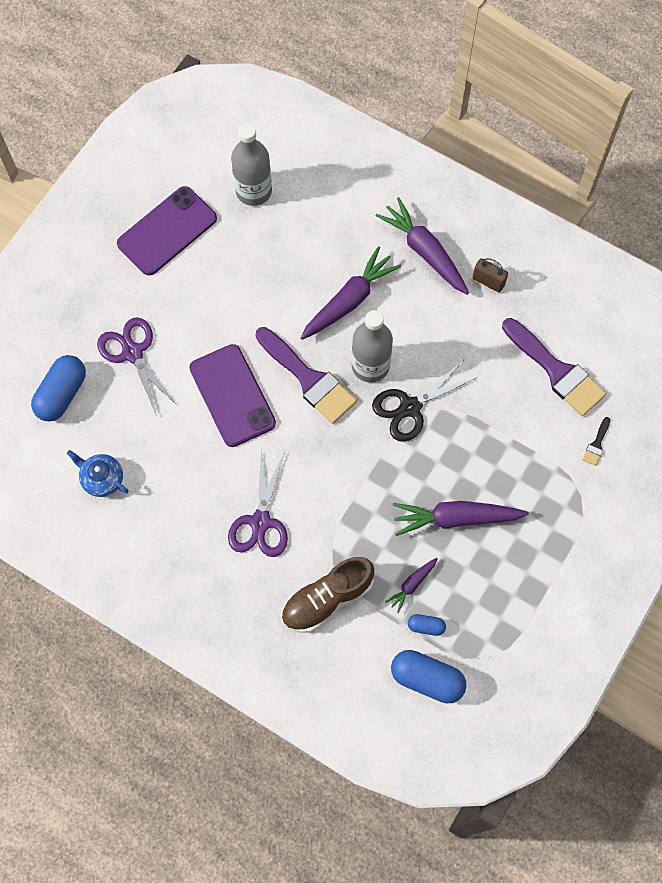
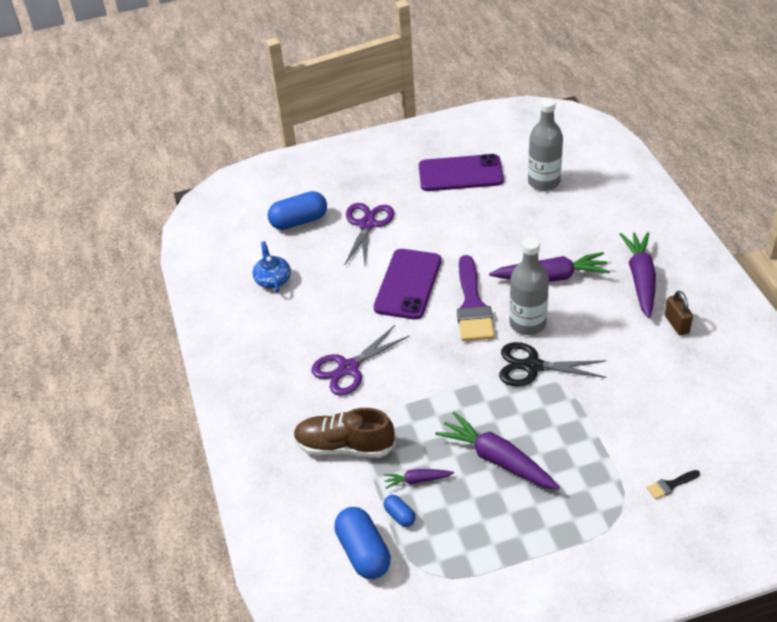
camera: 45 degrees right, 25 degrees down
purple brush [502,318,606,416] -> none

